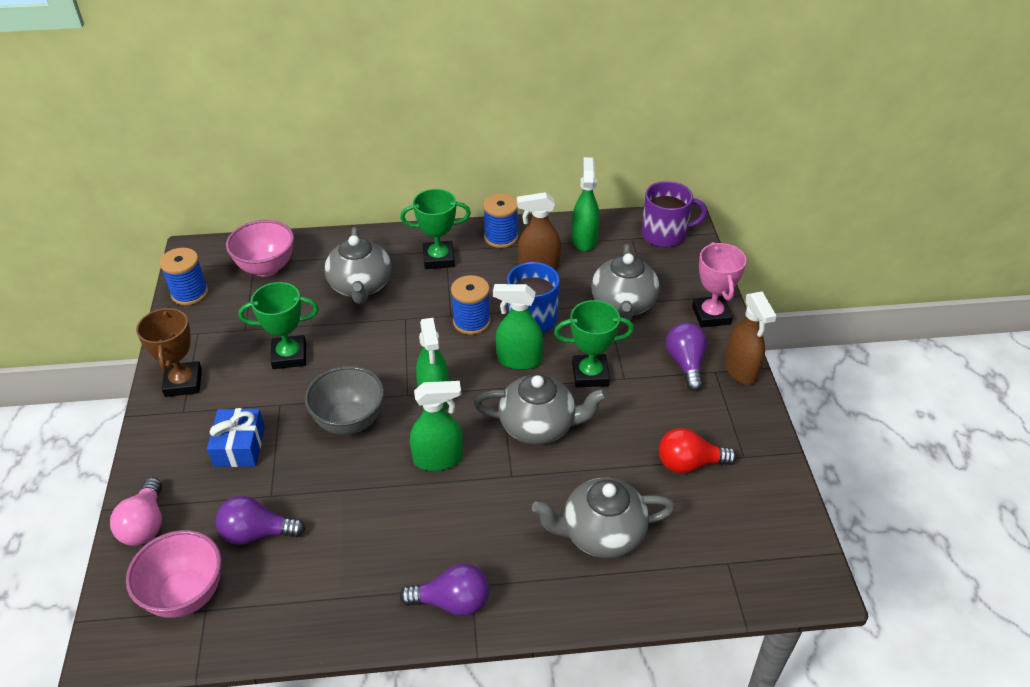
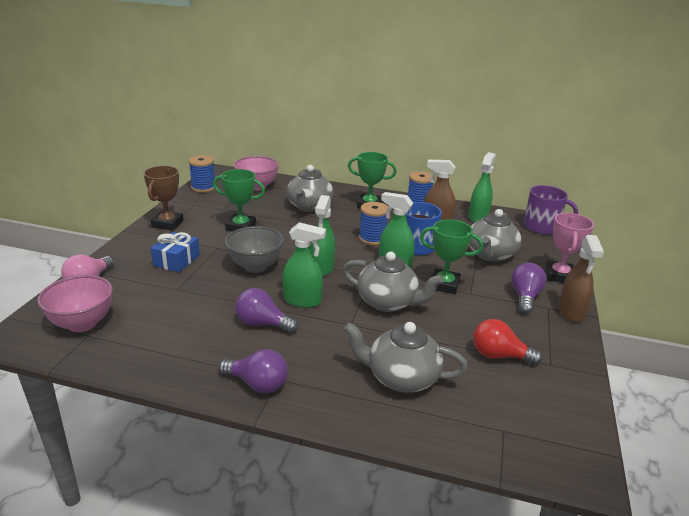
camera: 20 degrees right, 15 degrees down
purple light bulb [216,496,305,545] -> purple light bulb moved to [235,288,298,333]

